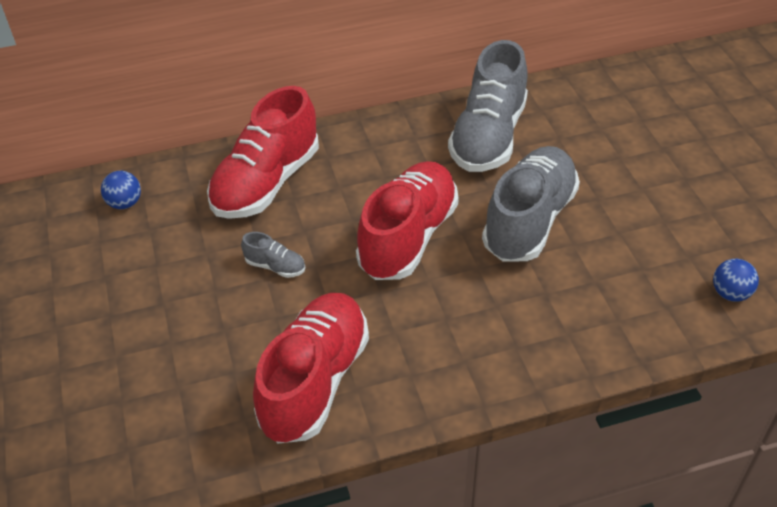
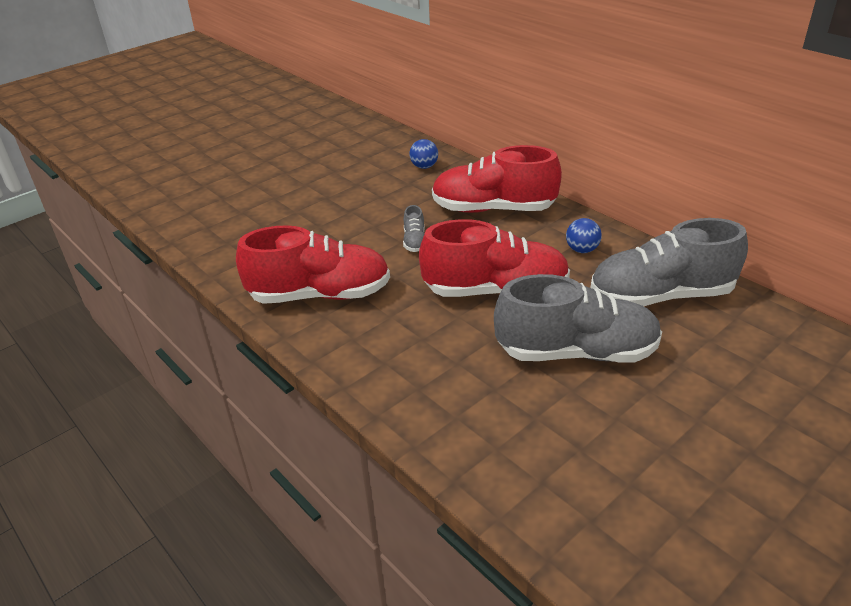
camera: 65 degrees right, 10 degrees down
blue ball [713,259,759,302] -> blue ball moved to [566,218,602,253]

